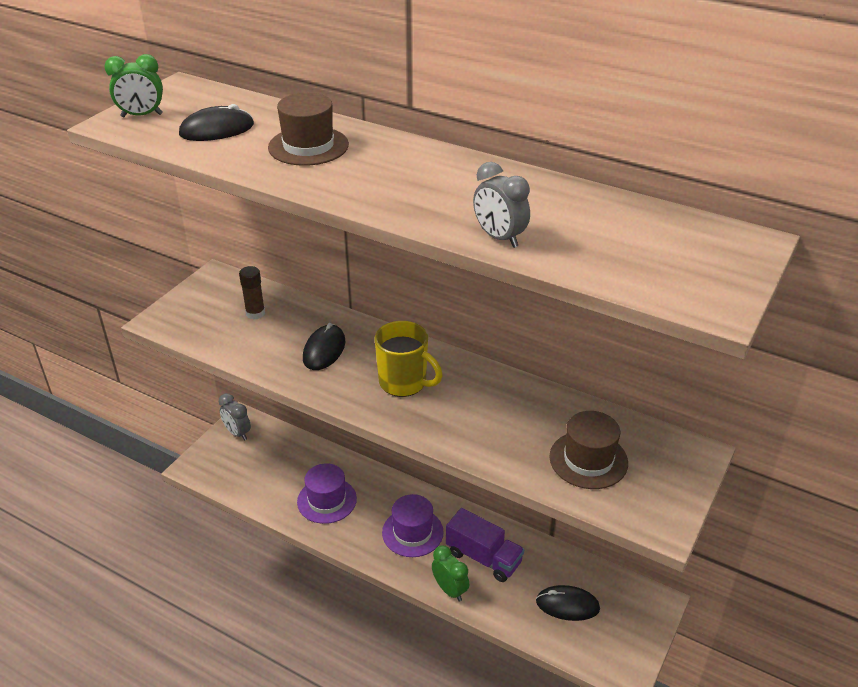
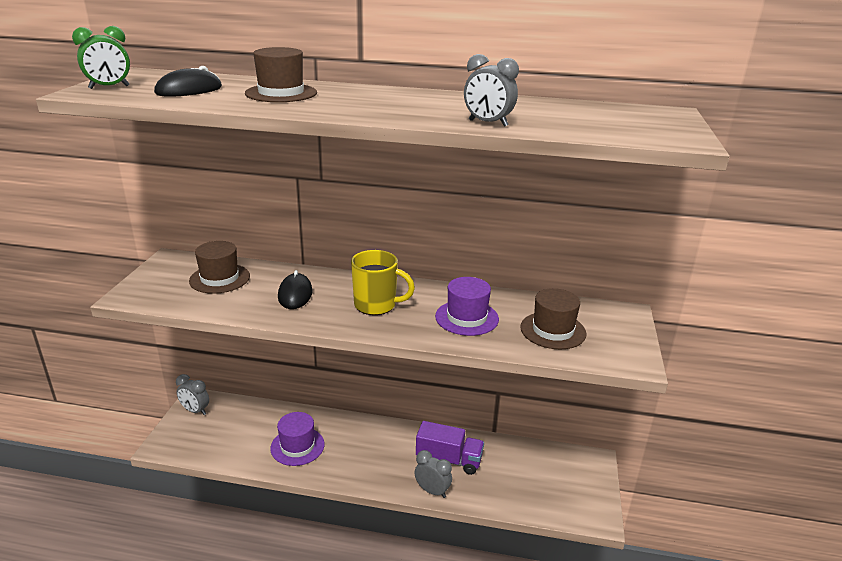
camera: 20 degrees left, 10 degrees down
brown glue stick [239,266,265,320] -> brown hat [189,241,250,294]
purple hat [382,494,444,557] -> purple hat moved to [435,277,499,336]
green clock [432,546,469,601] -> grey clock [414,450,452,498]
black mouse [536,585,600,621] -> none

